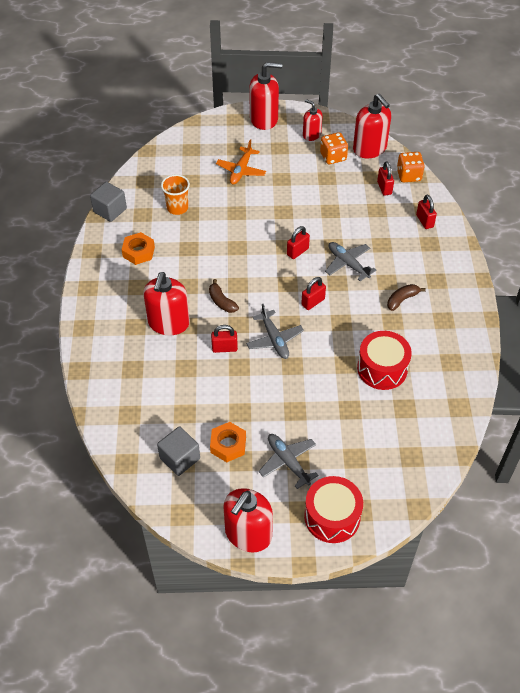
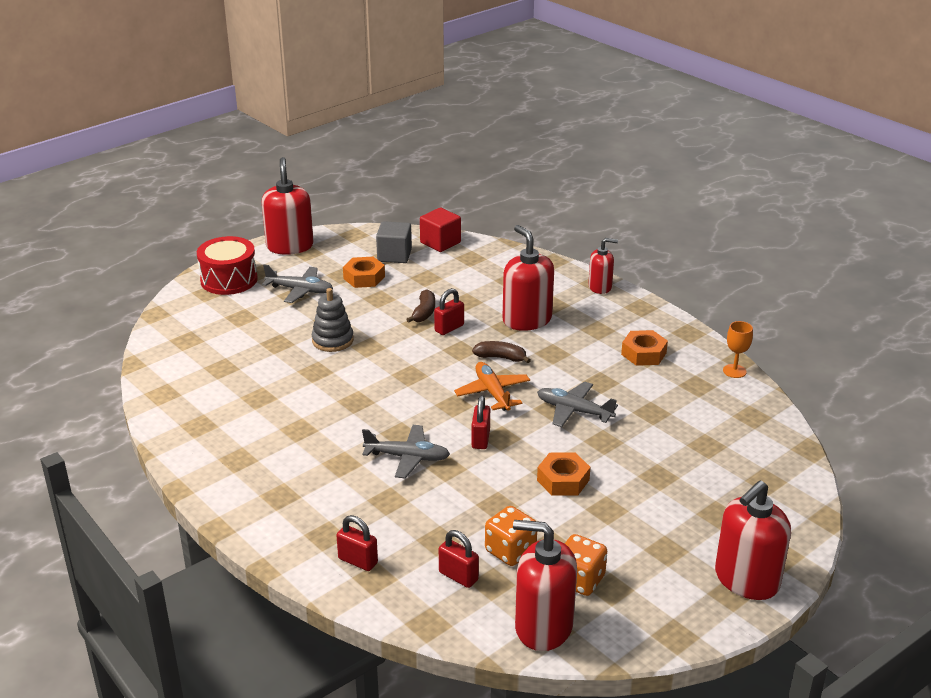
camera: 140 degrees right, 20 degrees down
grey cube [90,182,127,222] -> orange goblet [723,321,753,378]
orange cup [161,174,190,215] -> none
orange plane [216,139,266,184] -> orange plane moved to [454,362,530,411]
grey plane [246,304,304,359] -> grey plane moved to [537,381,618,427]
red padlock [301,277,326,310] -> none
red soap dispenser [303,99,323,141] -> red soap dispenser moved to [588,238,618,294]
red drum [357,331,412,390] -> none
brown banana [387,284,426,311] -> brown banana moved to [406,289,435,323]
orange dice [397,152,425,182] -> orange dice moved to [485,506,537,566]
none -> grey stacking toy [311,288,354,352]
none -> red cube [420,208,461,252]
none -> orange nut [537,453,590,495]

